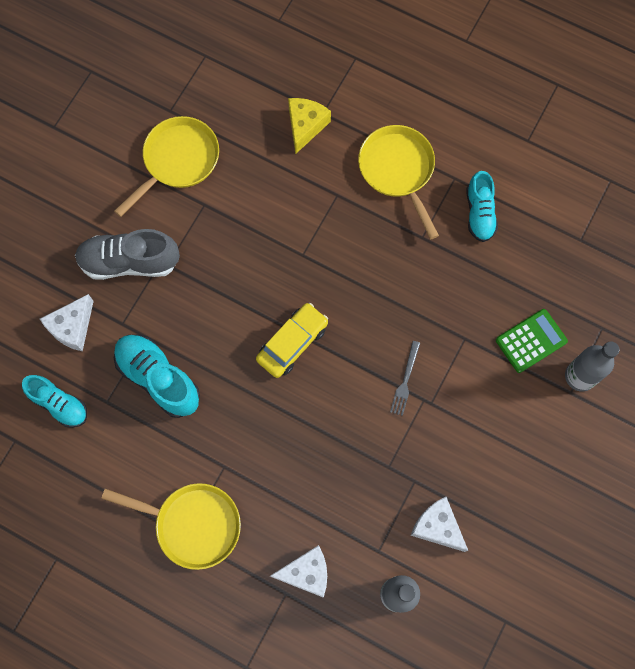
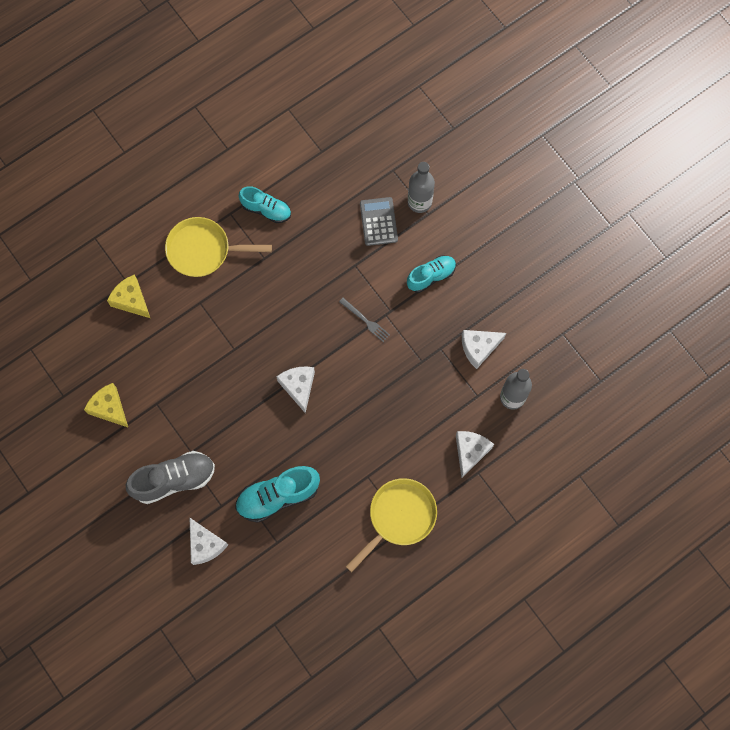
camera: 65 degrees left, 0 degrees up
turquoise shoe [22,375,87,428] -> turquoise shoe moved to [407,255,456,293]
grey shoe [75,229,180,280] -> grey shoe turned 135 degrees counterclockwise [126,451,215,504]
yellow pan [114,116,219,217] -> yellow cheese [84,383,128,427]
yellow car [256,303,328,378] -> white cheese [277,366,315,413]
green calculator [496,309,568,373] -> grey calculator [360,197,398,246]

